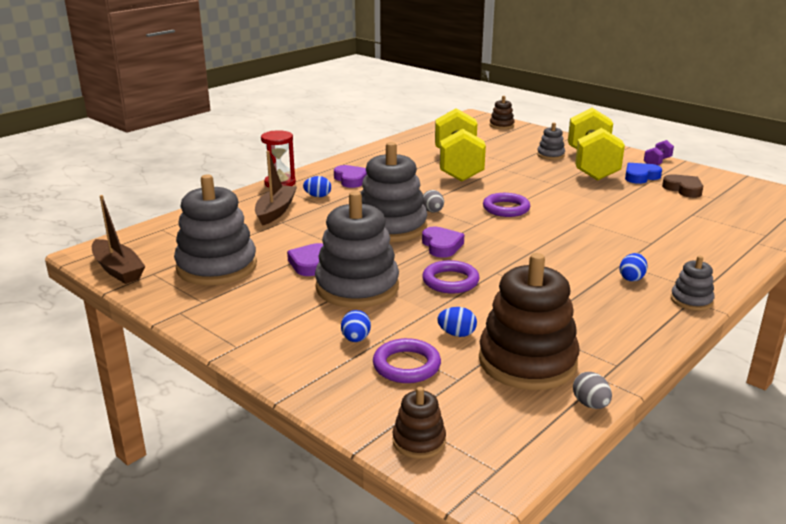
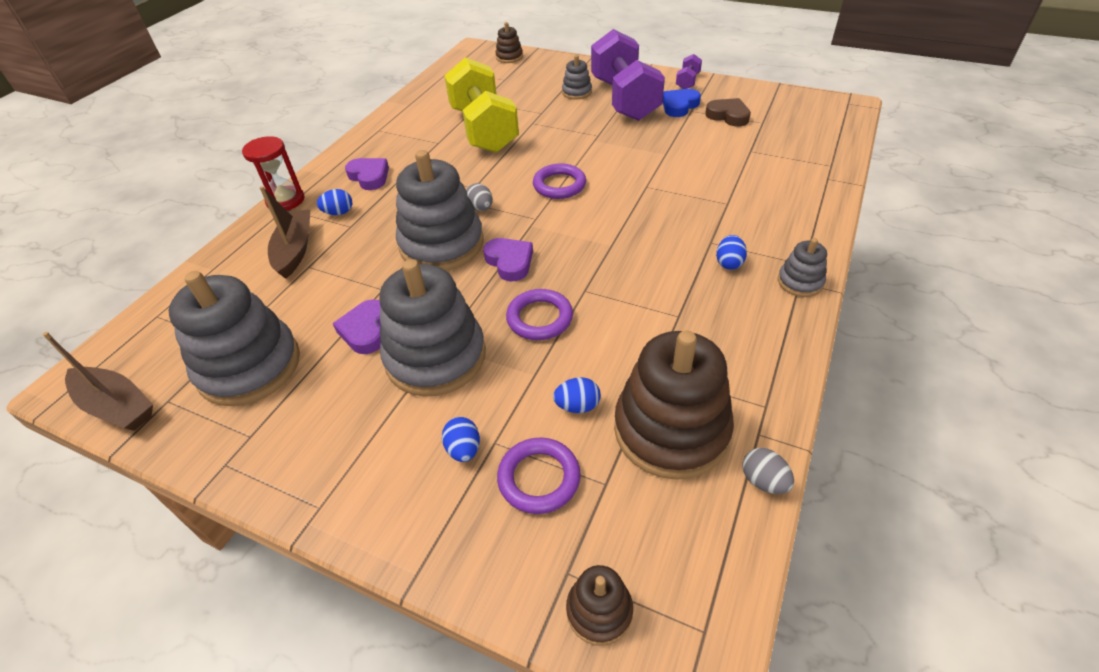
camera: 15 degrees left, 20 degrees up
yellow dumbbell [568,108,625,181] -> purple dumbbell [591,29,665,121]

